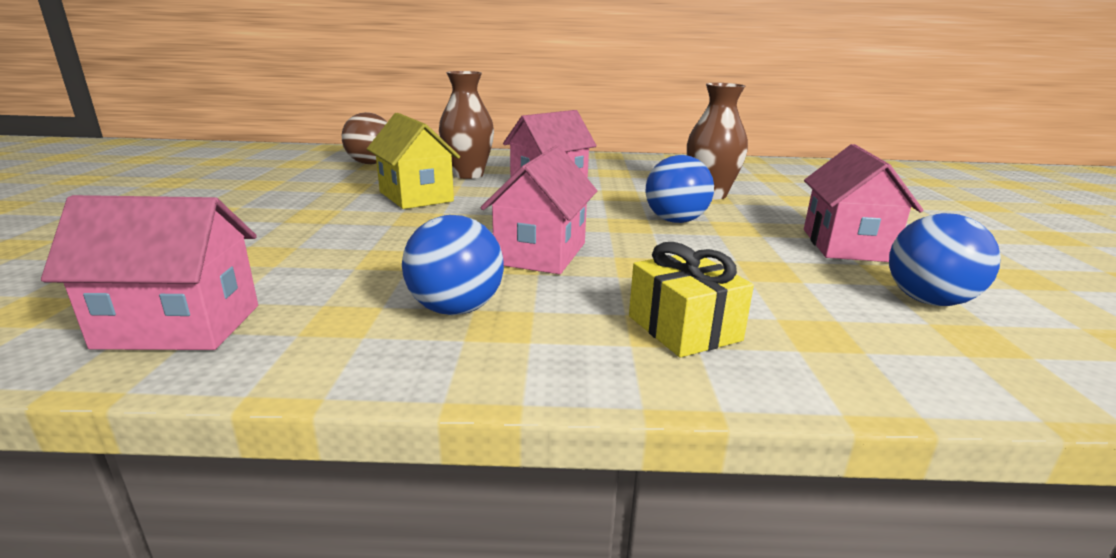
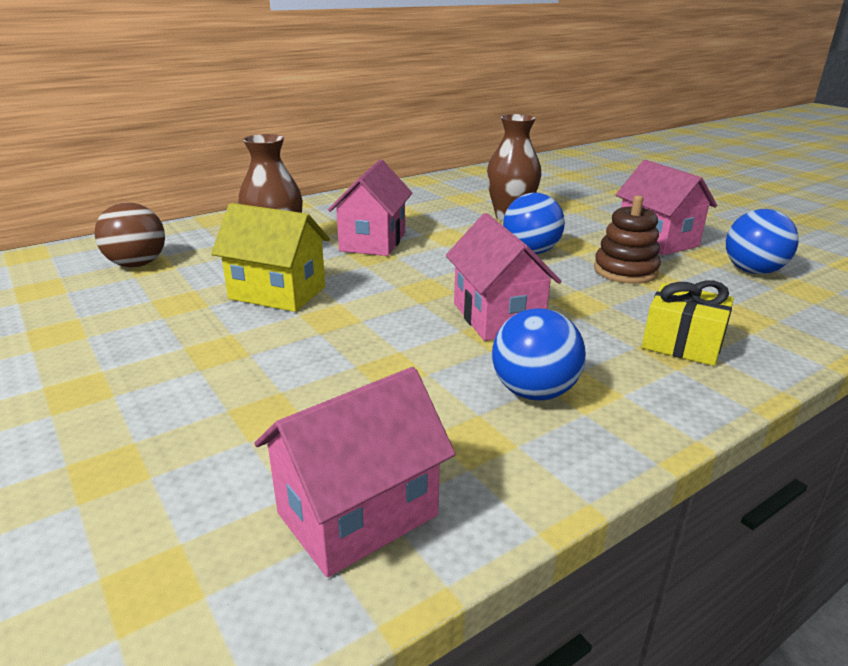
camera: 35 degrees left, 5 degrees up
none -> brown stacking toy [594,195,661,284]

